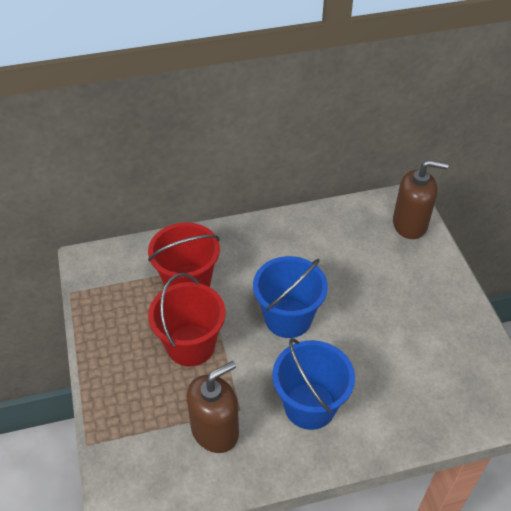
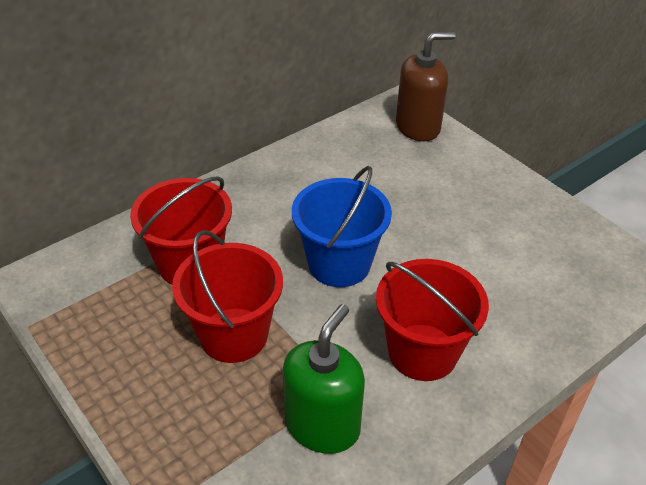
camera: 25 degrees left, 5 degrees down
brown soap dispenser [187,361,239,453] -> green soap dispenser [283,304,365,454]
blue bucket [272,338,355,430] -> red bucket [376,259,489,381]

